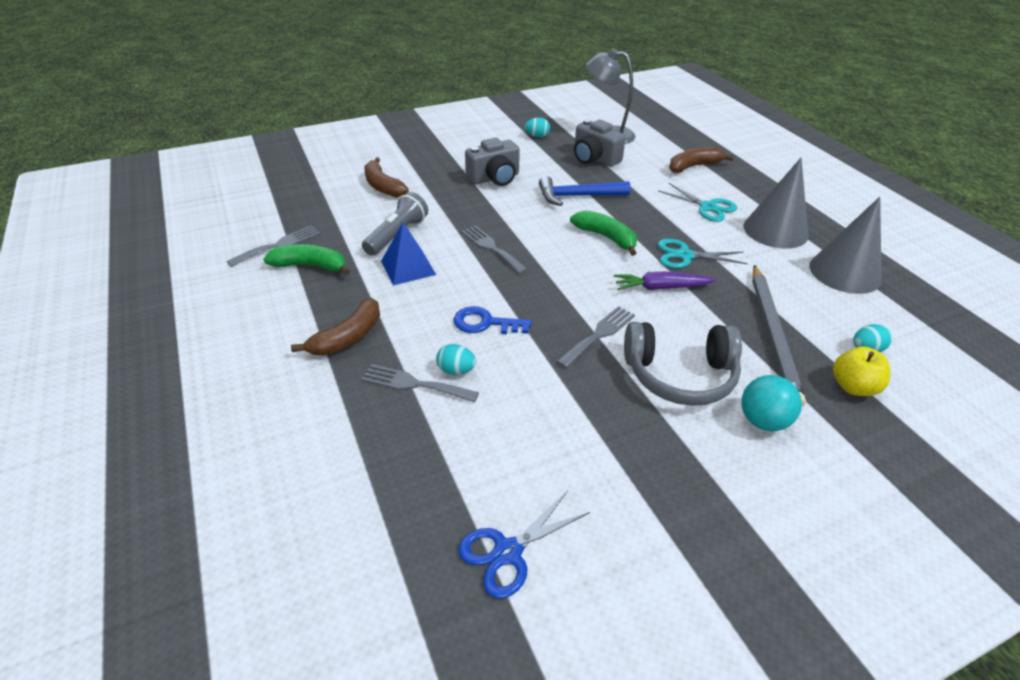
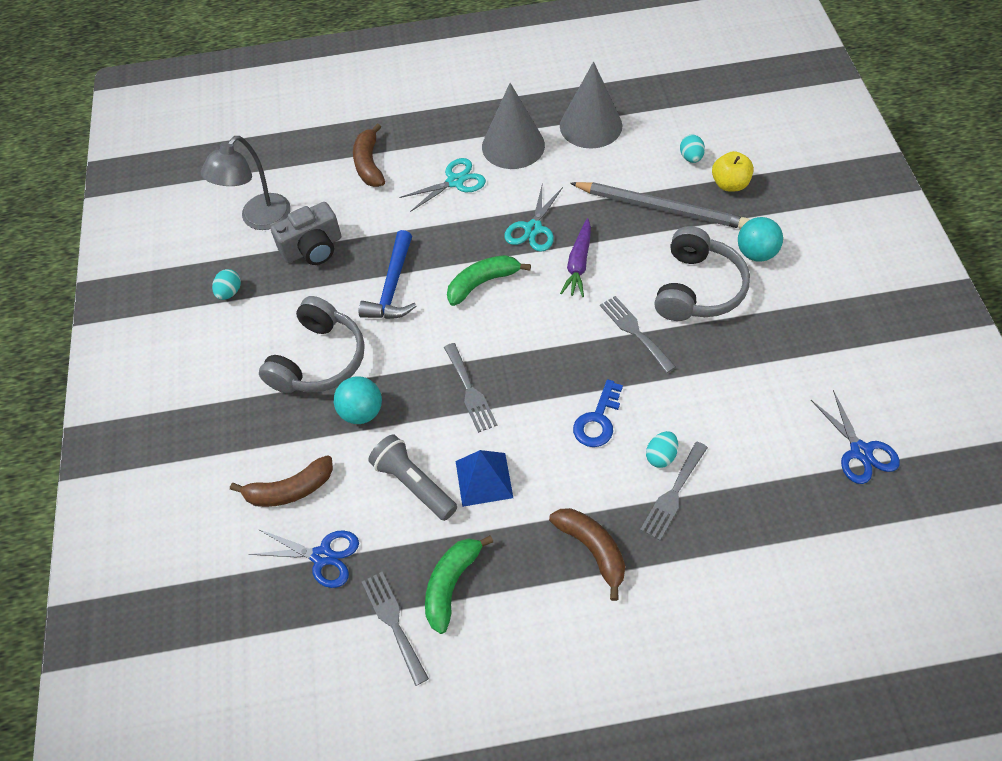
camera: 70 degrees left, 15 degrees up
grey fork [462,226,528,274] -> grey fork turned 90 degrees counterclockwise [444,343,497,433]
grey camera [465,138,520,186] -> grey headphones [259,296,365,394]
none -> blue scissors [249,529,359,588]
none -> turquoise ball [334,376,382,424]

